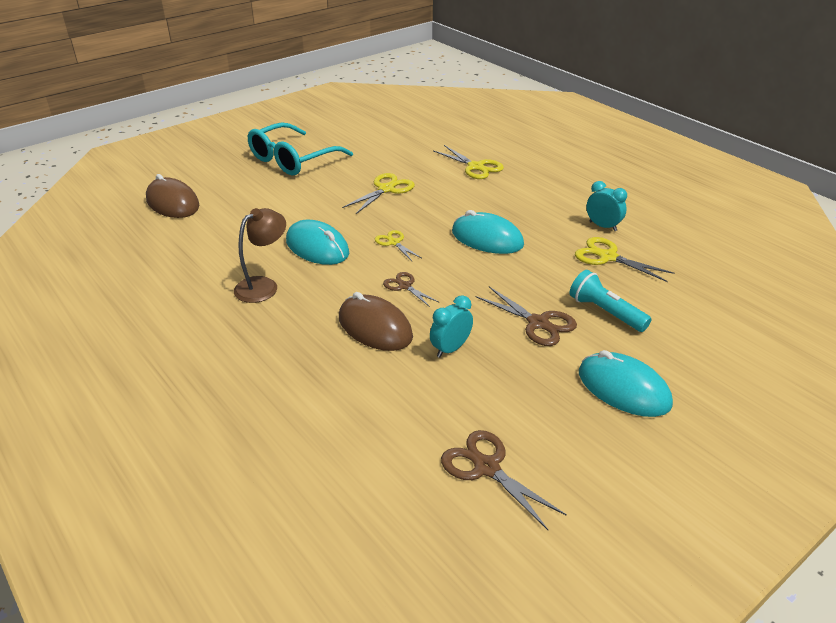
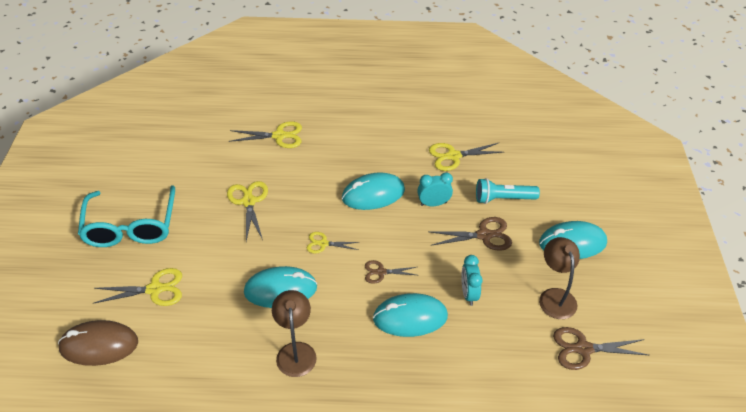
camera: 50 degrees left, 10 degrees up
brown mouse [339,292,413,351] -> turquoise mouse [373,293,448,337]
turquoise clock [586,181,627,231] -> turquoise clock moved to [417,172,453,206]
none -> yellow scissors [93,268,182,306]
none -> brown lamp [539,237,580,319]

